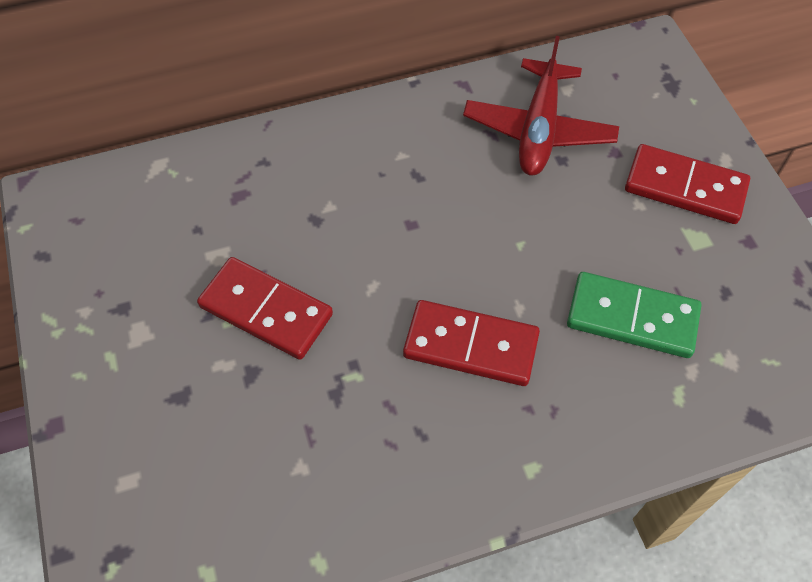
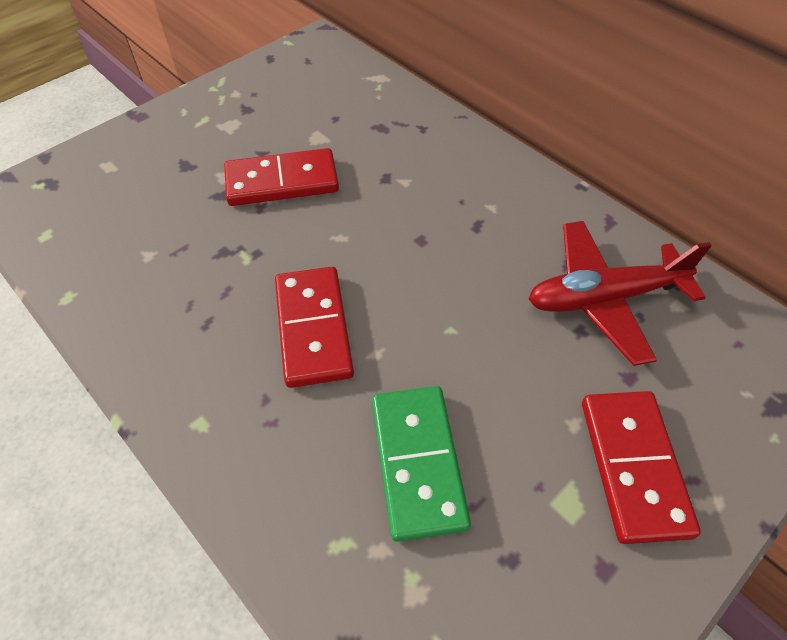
camera: 65 degrees right, 5 degrees down
red domino [197,257,333,360] -> red domino turned 75 degrees clockwise [224,148,339,206]

